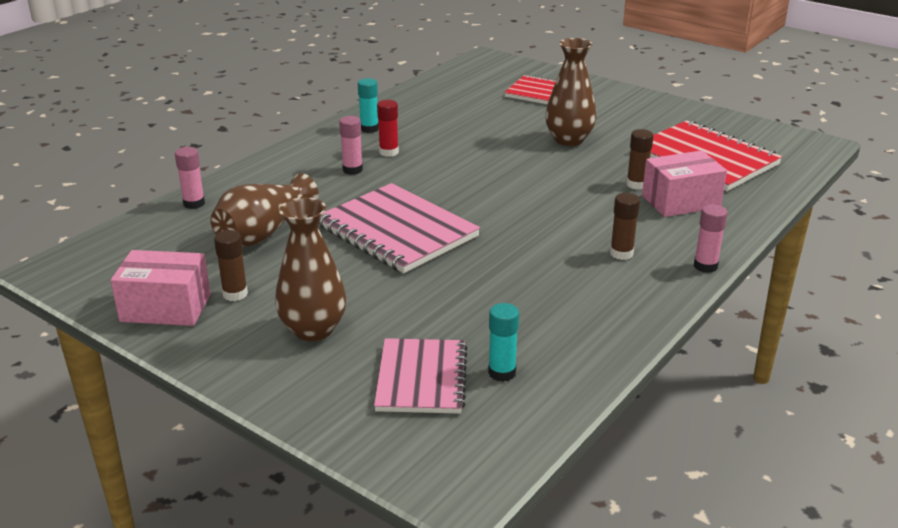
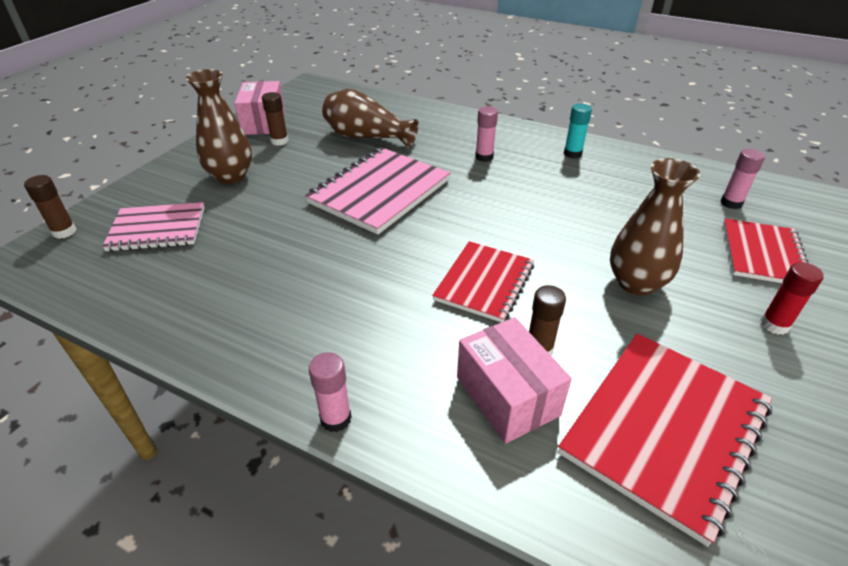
camera: 80 degrees right, 10 degrees up
pink glue stick [175,147,205,209] -> pink glue stick moved to [721,149,765,209]
red glue stick [377,100,399,157] -> red glue stick moved to [760,262,824,335]
turquoise glue stick [488,303,519,382] -> none
brown glue stick [610,193,640,260] -> brown glue stick moved to [24,175,77,239]
none -> red notebook [432,241,534,322]

